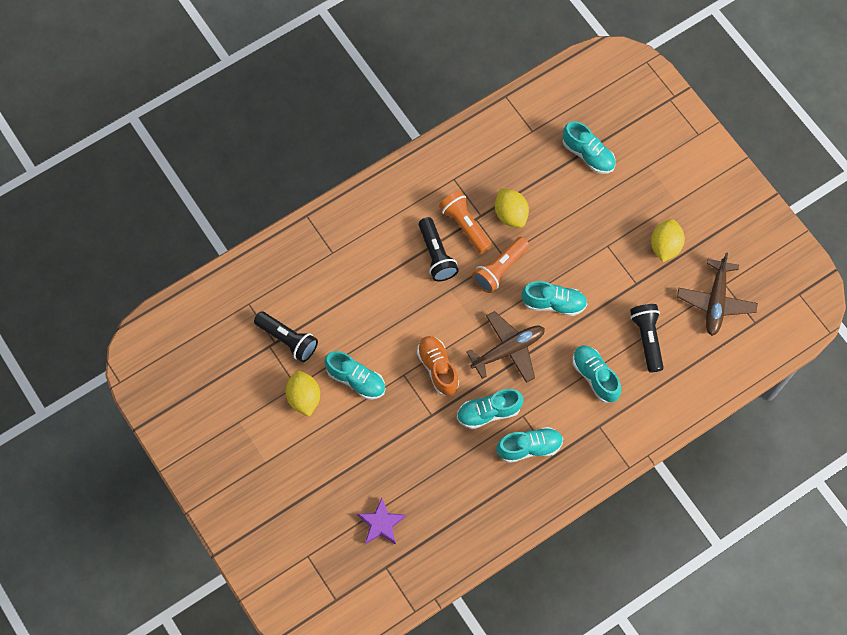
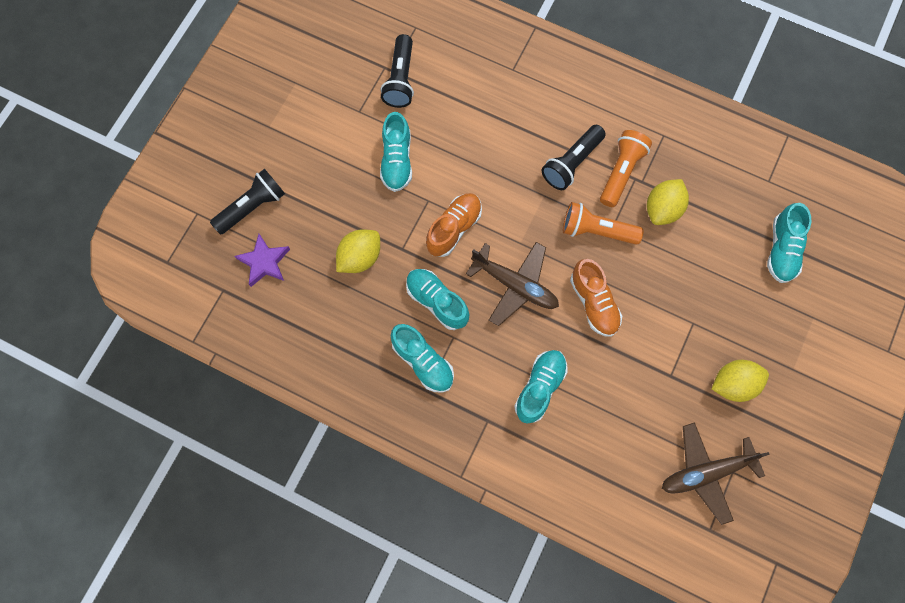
camera: 60 degrees right, 5 degrees up
yellow lemon [286,371,320,417] -> yellow lemon moved to [336,229,380,273]
turquoise shoe [521,281,587,316] -> orange shoe [570,259,622,337]
black flashlight [630,304,664,372] -> black flashlight moved to [210,169,285,235]

